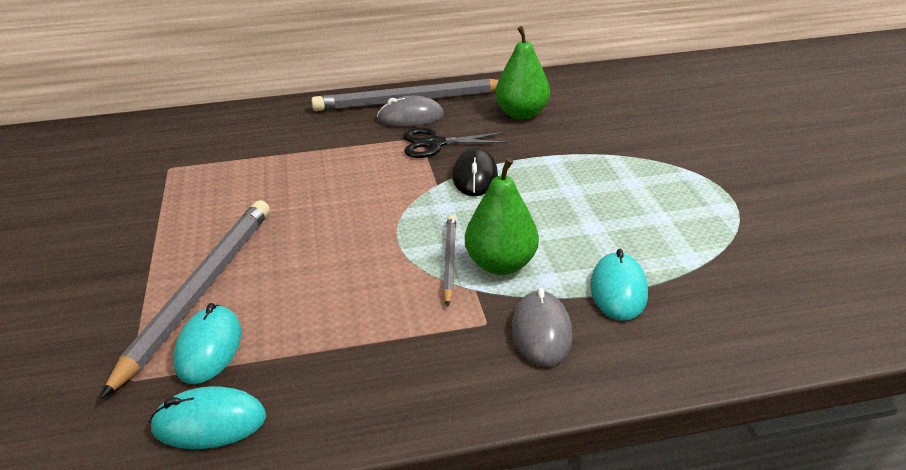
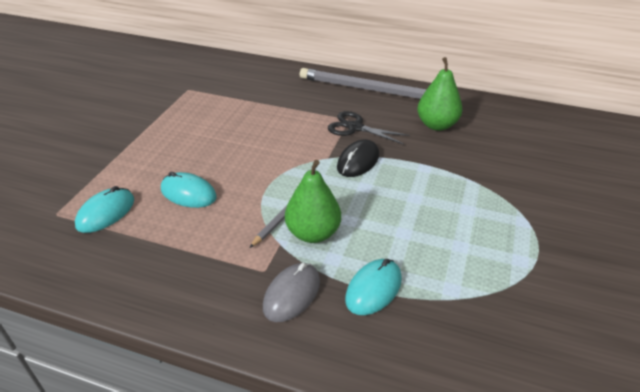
camera: 30 degrees right, 5 degrees up
grey pencil [100,200,270,399] -> none
turquoise mouse [150,386,266,449] -> turquoise mouse moved to [161,172,217,208]
grey mouse [377,96,444,127] -> none

